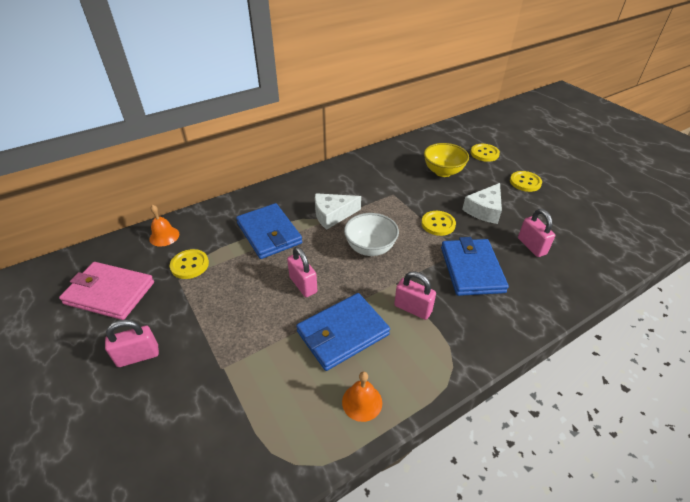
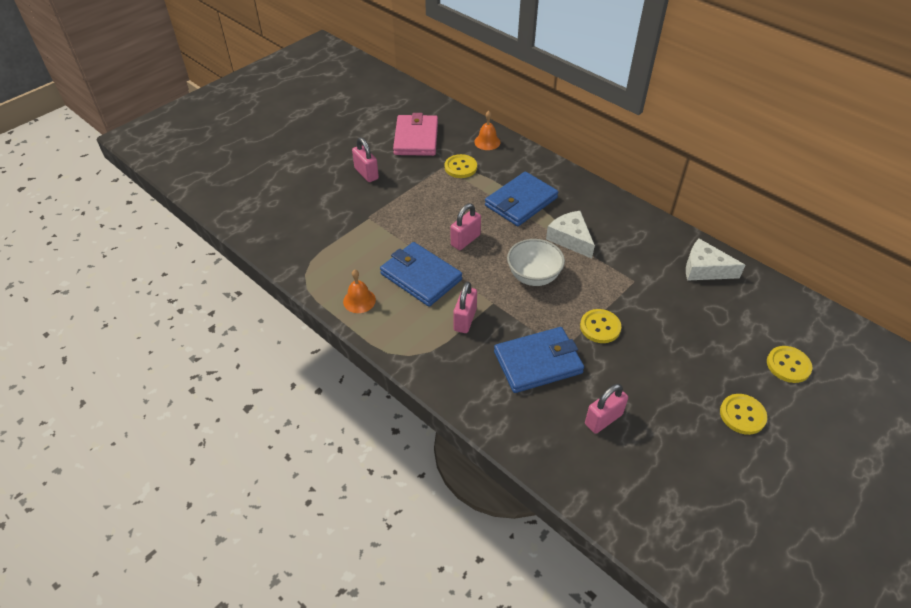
camera: 75 degrees right, 5 degrees up
yellow bowl [424,143,469,177] -> none
white cheese [462,183,502,224] -> white cheese moved to [686,239,745,281]

